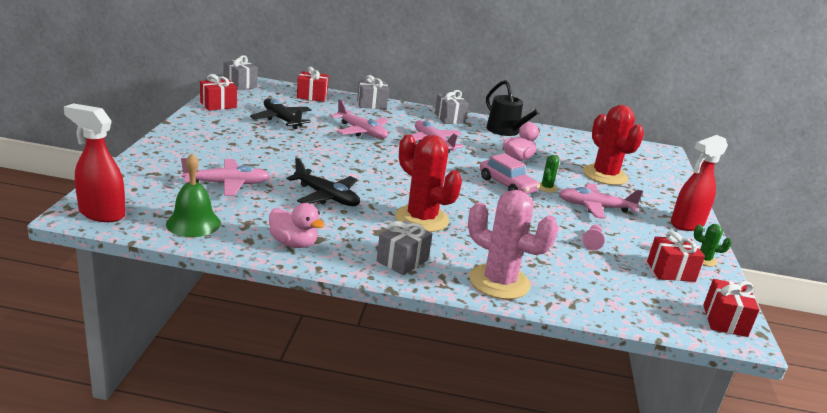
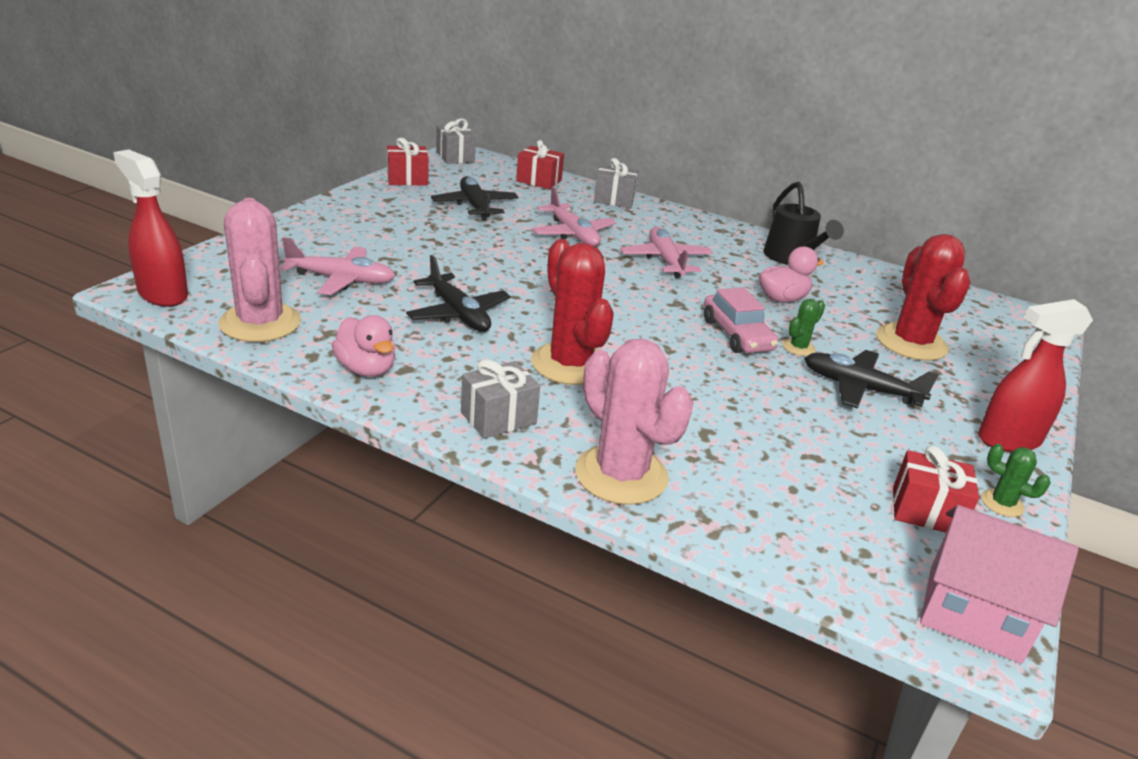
camera: 20 degrees right, 5 degrees up
green bell [166,154,221,237] -> pink cactus [218,198,301,342]
grey gift [435,90,468,124] -> none
pink plane [559,183,643,219] -> black plane [804,350,939,409]
pink pawn [583,225,605,250] -> none
red gift [703,279,760,337] -> pink house [920,505,1078,664]

